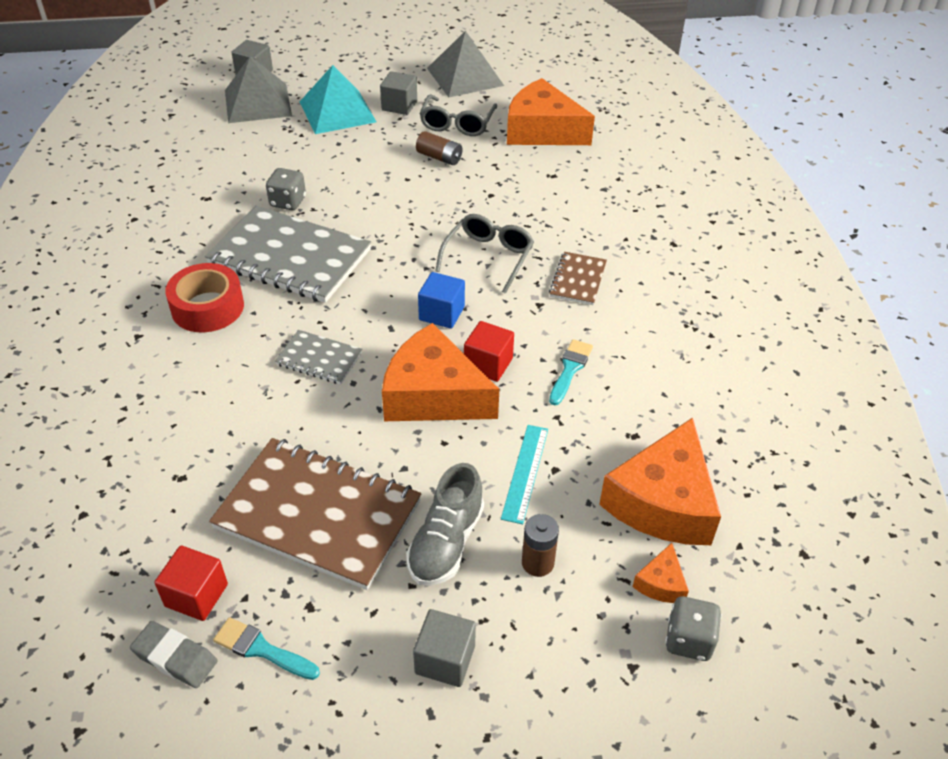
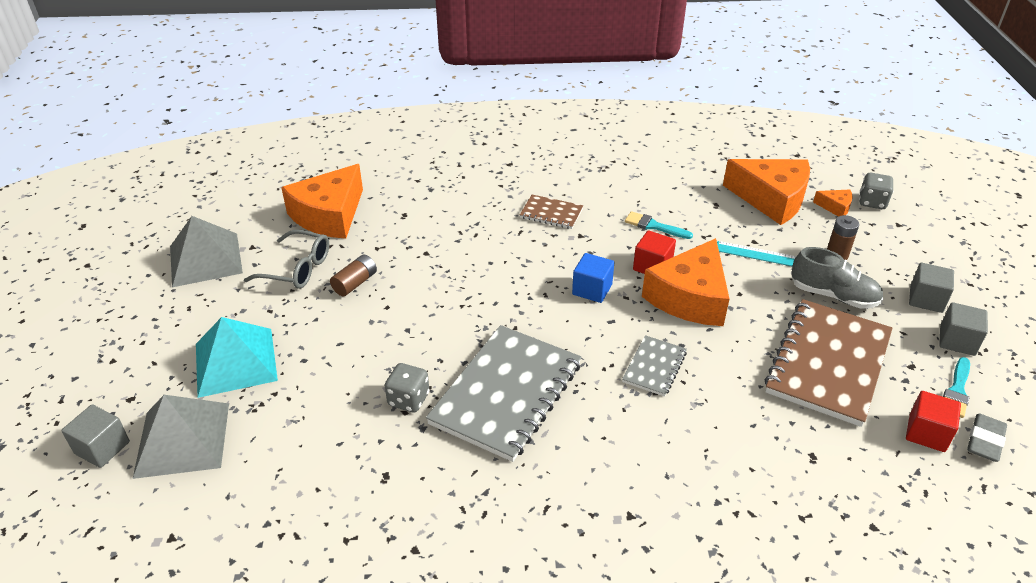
camera: 85 degrees left, 5 degrees down
red tape [165,263,244,332] -> none
grey cube [380,71,417,115] -> grey cube moved to [939,302,988,356]
grey glasses [435,214,534,294] -> none

